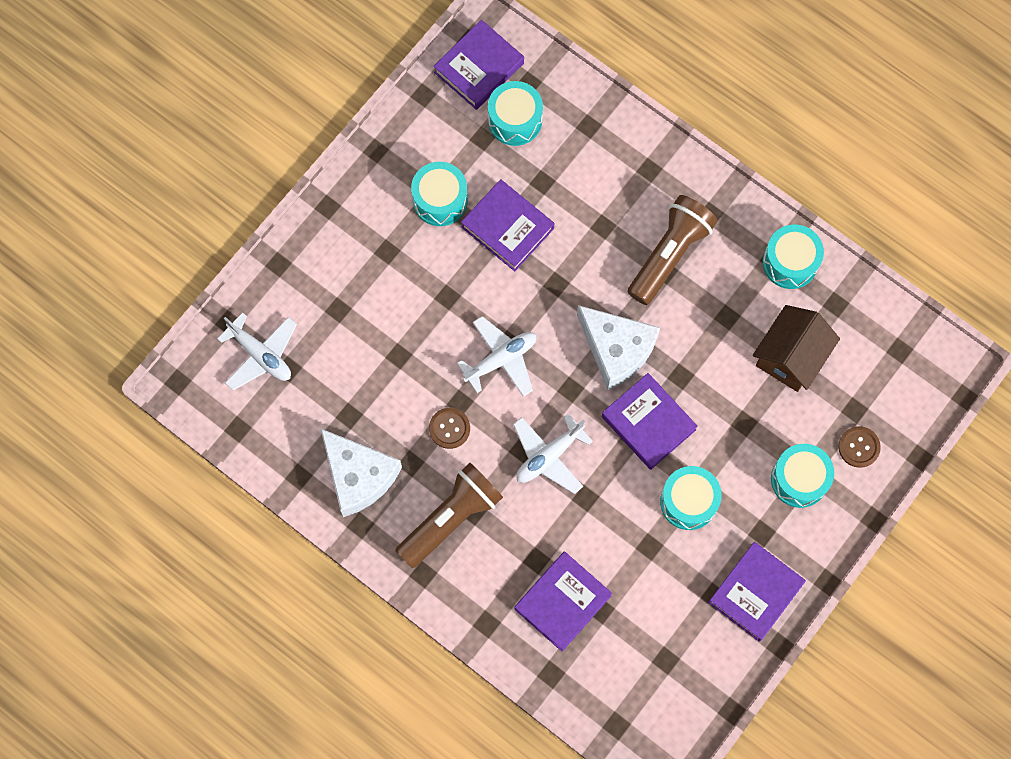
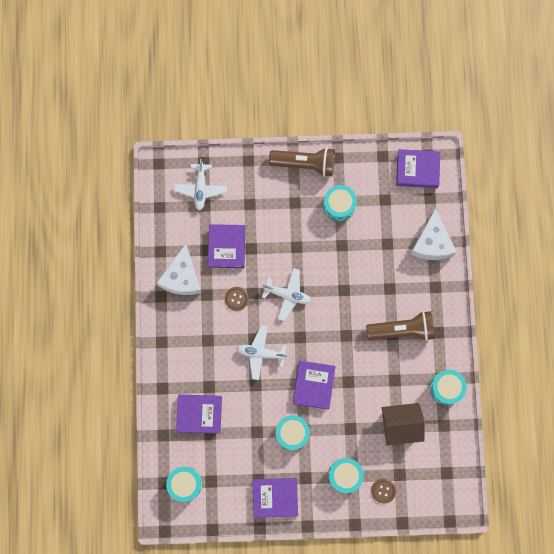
camera: 50 degrees right, 5 degrees up
brown flashlight [395,463,503,568] -> brown flashlight moved to [269,147,335,177]
purple book [461,179,554,271] -> purple book moved to [208,224,245,268]
turquoise drum [488,81,543,146] -> turquoise drum moved to [166,467,202,502]
white cheese [577,305,660,390] -> white cheese moved to [410,208,457,260]

